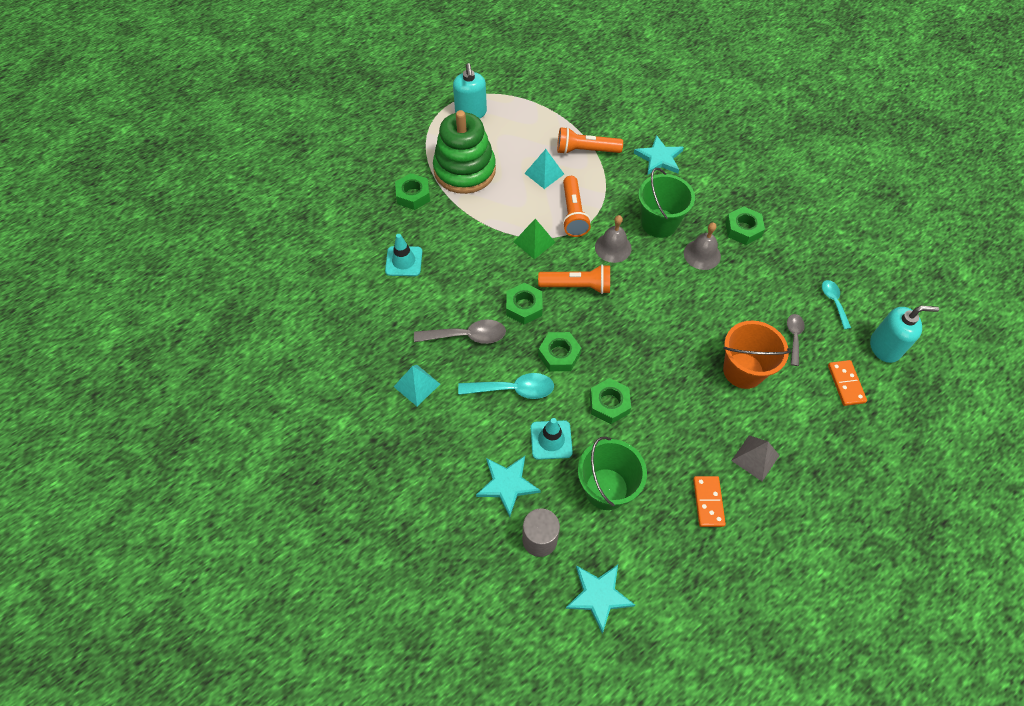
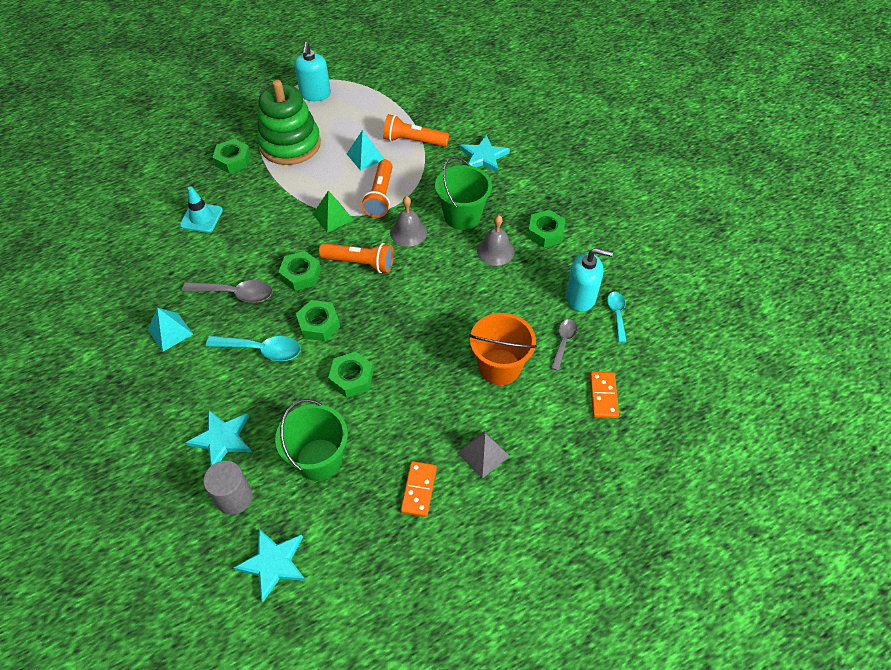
camera: 10 degrees right, 5 degrees down
turquoise traffic cone [531,418,573,460] -> none
turquoise soap dispenser [870,306,939,363] -> turquoise soap dispenser moved to [566,248,613,312]

